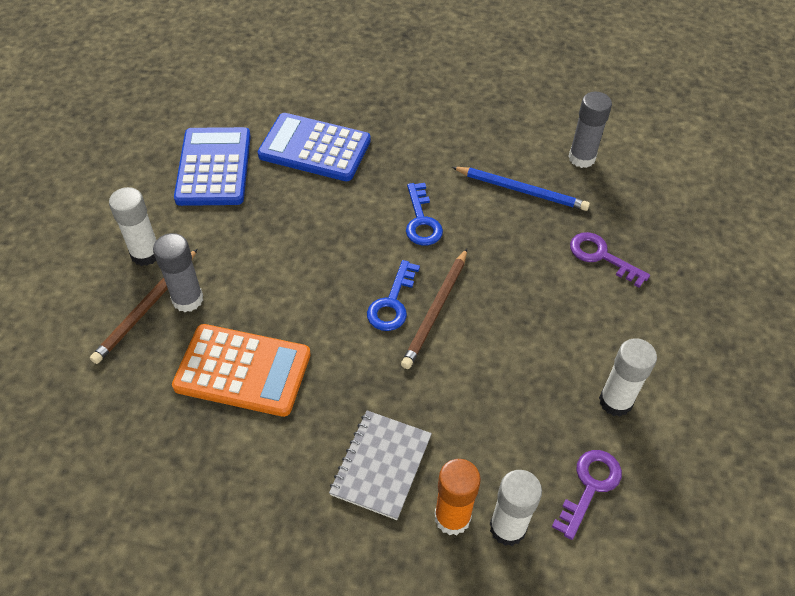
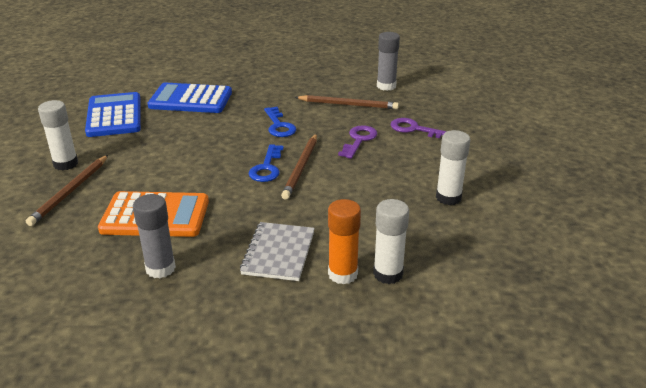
camera: 10 degrees left, 20 degrees down
grey glue stick [153,233,203,312] -> grey glue stick moved to [133,194,176,278]
blue pencil [452,167,590,211] -> brown pencil [295,95,399,109]
purple key [552,450,622,540] -> purple key moved to [338,125,377,159]

